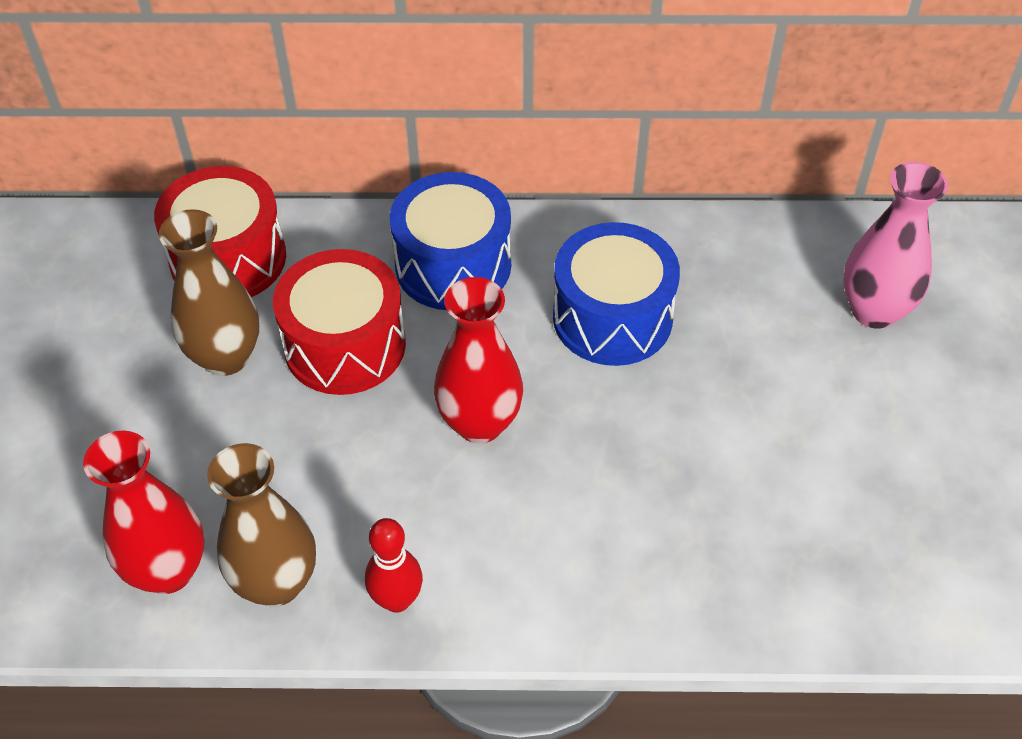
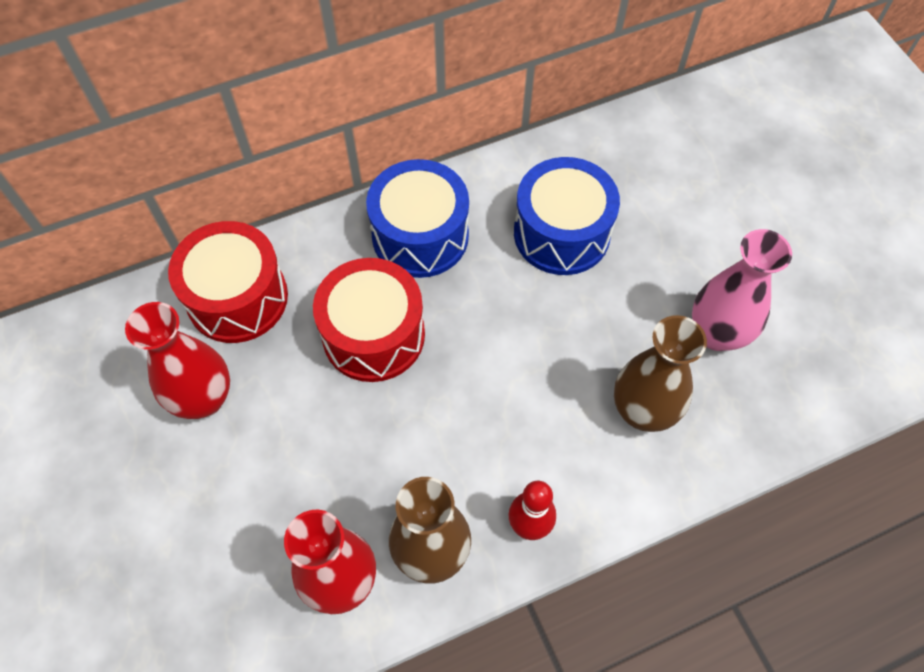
camera: 25 degrees left, 10 degrees up
brown vase [159,209,259,376] -> brown vase moved to [614,315,707,432]
red vase [434,277,523,443] -> red vase moved to [125,302,230,419]
pink vase [843,162,948,329] -> pink vase moved to [692,229,792,351]

